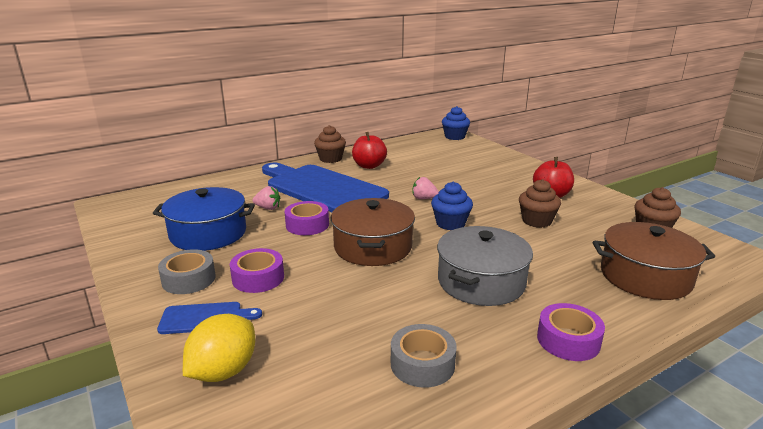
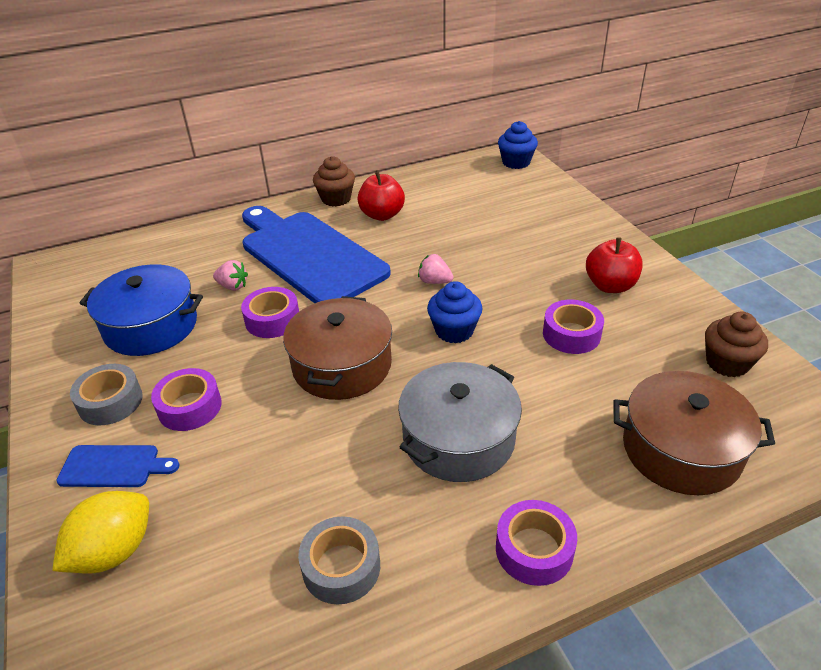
camera: 10 degrees right, 15 degrees up
brown cupcake [519,179,561,228] -> purple tape [543,300,604,354]

